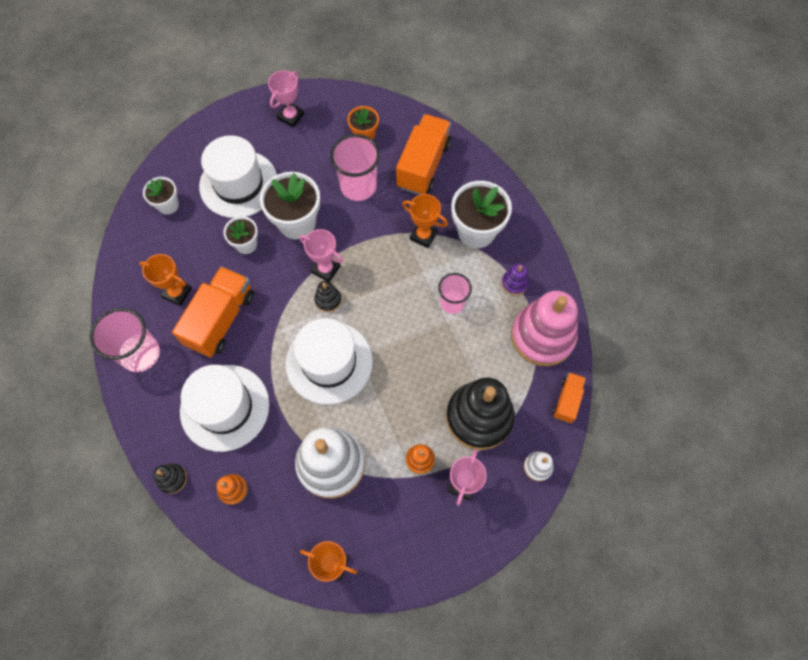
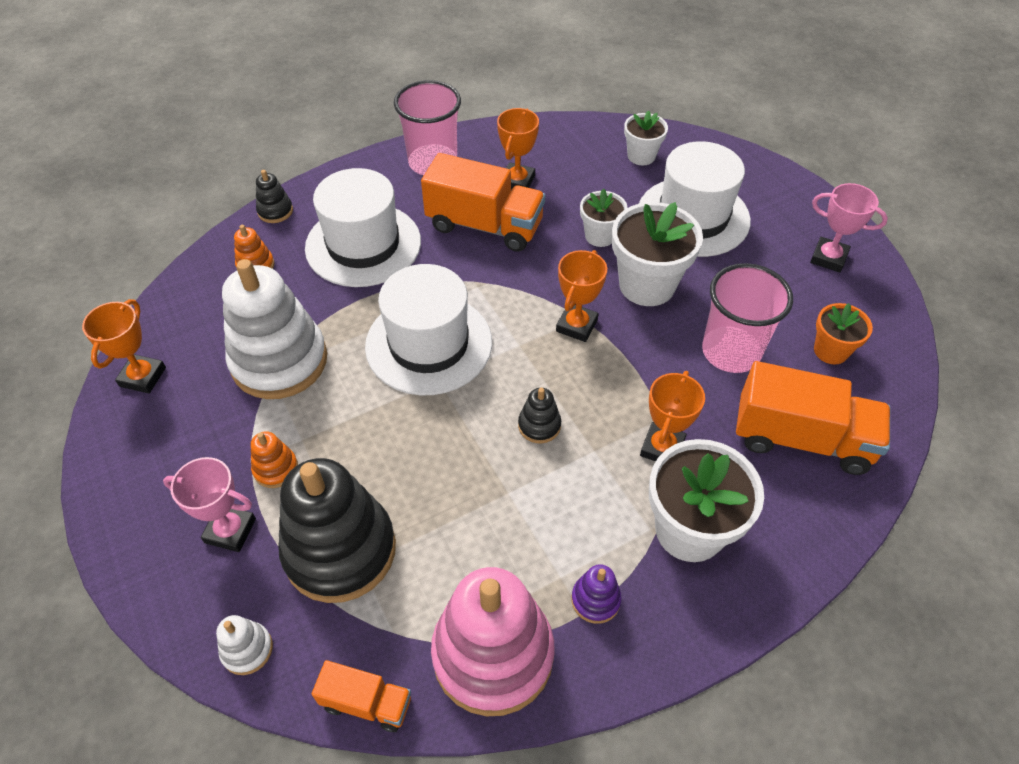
camera: 85 degrees right, 15 degrees down
pink trophy [299,229,344,282] -> orange trophy [556,250,607,342]
black stacking toy [314,281,341,312] -> black stacking toy moved to [518,388,561,444]
pink cup [438,273,472,314] -> none

